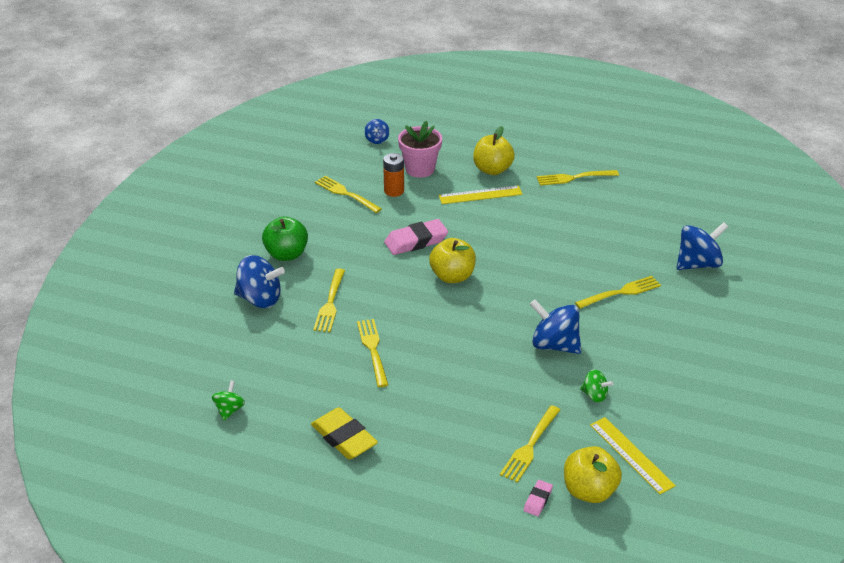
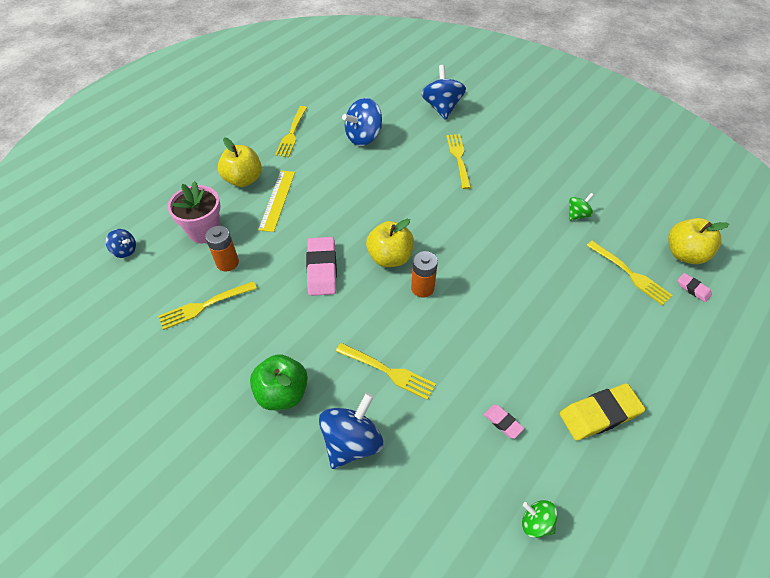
camera: 70 degrees left, 15 degrees up
yellow fork [357,319,388,387] -> none
blue spinning top [530,299,581,354] -> blue spinning top moved to [342,98,382,146]
yellow ruler [590,417,676,494] -> none
none -> orange battery [411,251,438,297]
none -> pink eraser [484,405,524,439]

